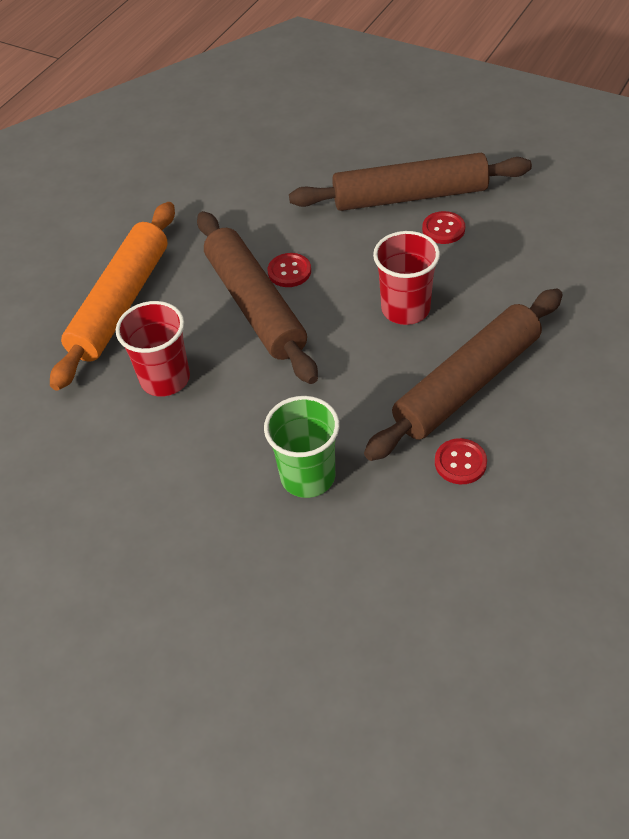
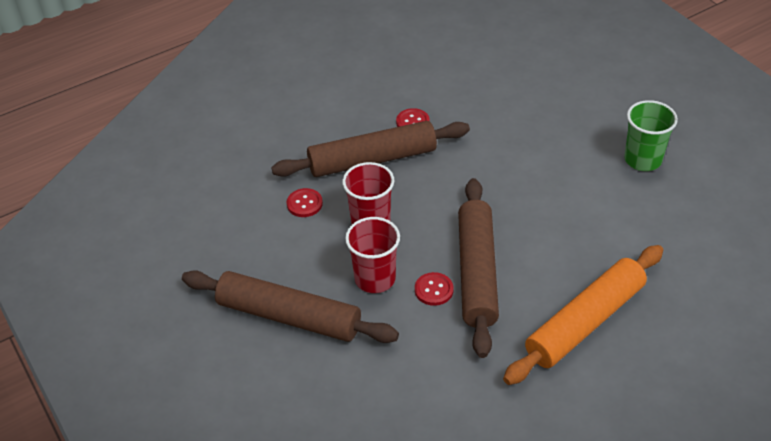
camera: 155 degrees left, 5 degrees down
red cup [116,301,190,397] -> red cup moved to [345,217,400,293]
green cup [264,396,339,498] -> green cup moved to [624,100,678,171]
red button [422,211,465,244] -> red button moved to [287,188,323,217]

